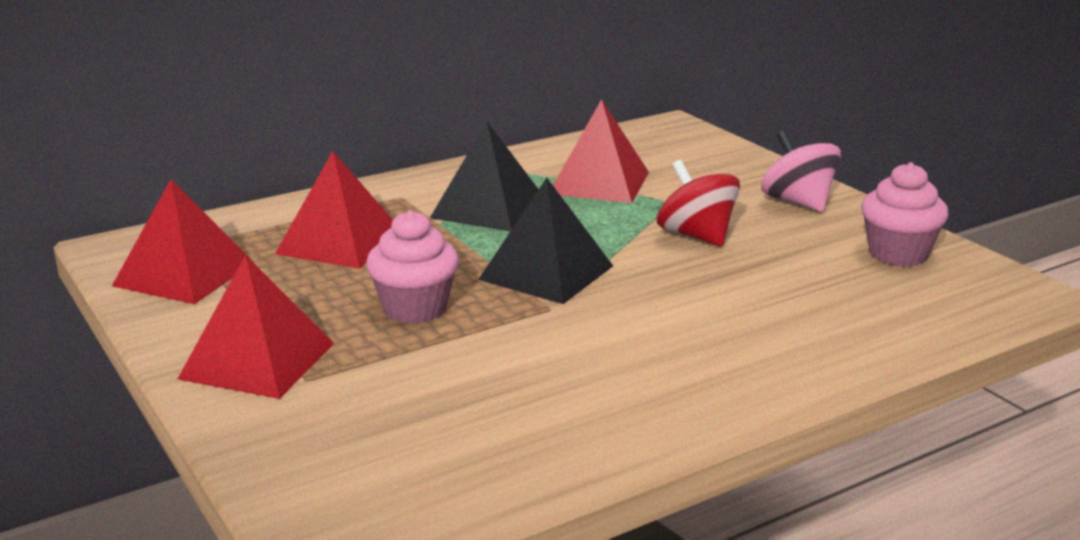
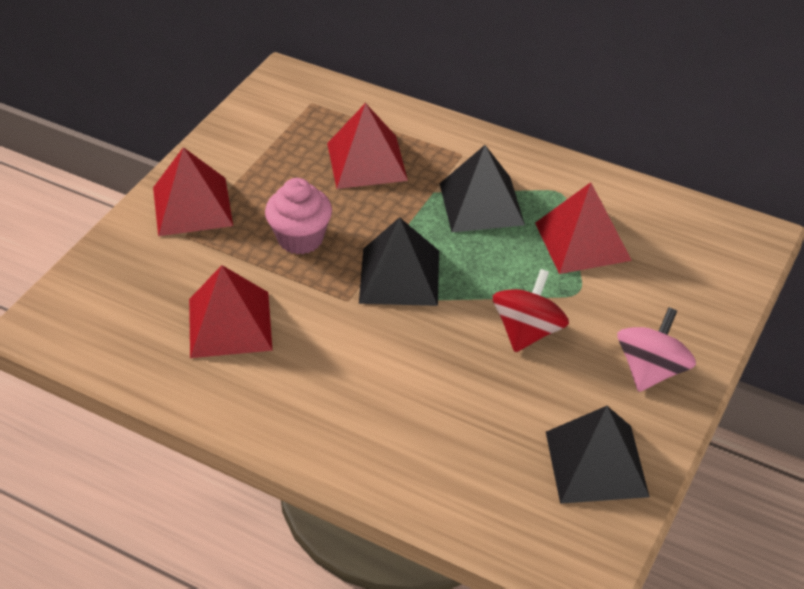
camera: 60 degrees right, 20 degrees up
red pyramid [112,179,254,304] -> red pyramid moved to [189,265,273,358]
pink cupcake [861,162,949,267] -> black pyramid [546,406,650,504]

